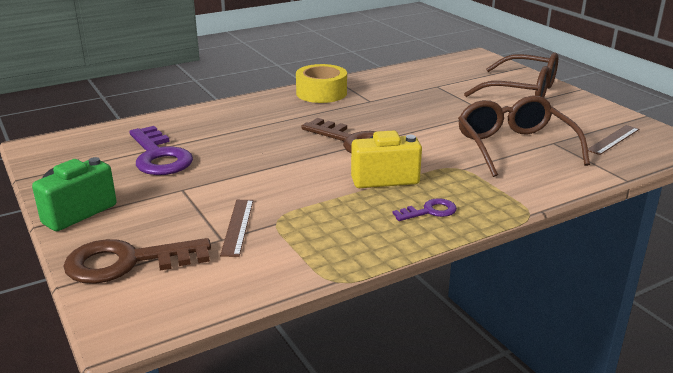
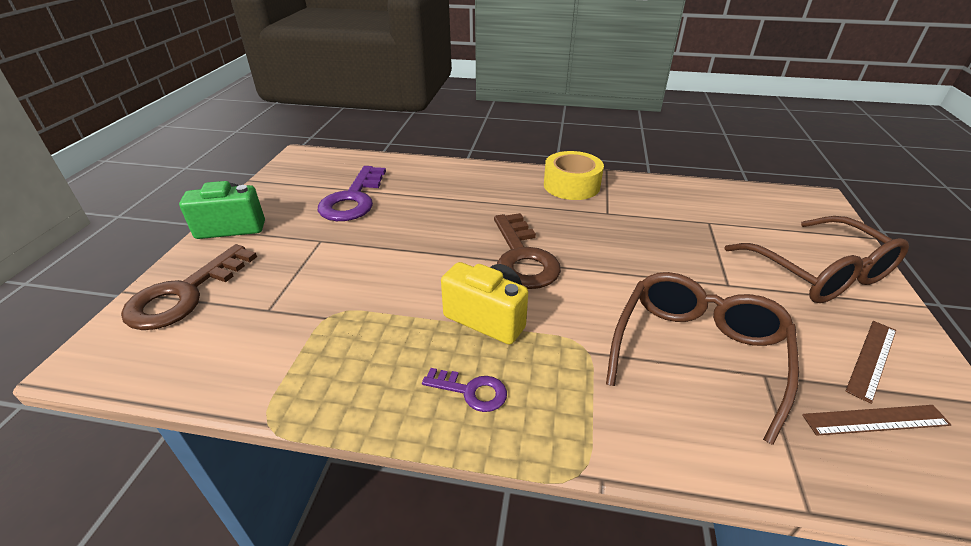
camera: 40 degrees right, 10 degrees up
brown key [63,238,211,284] -> brown key turned 90 degrees counterclockwise [121,244,257,330]
brown ruler [220,200,253,257] -> brown ruler moved to [845,321,896,404]

